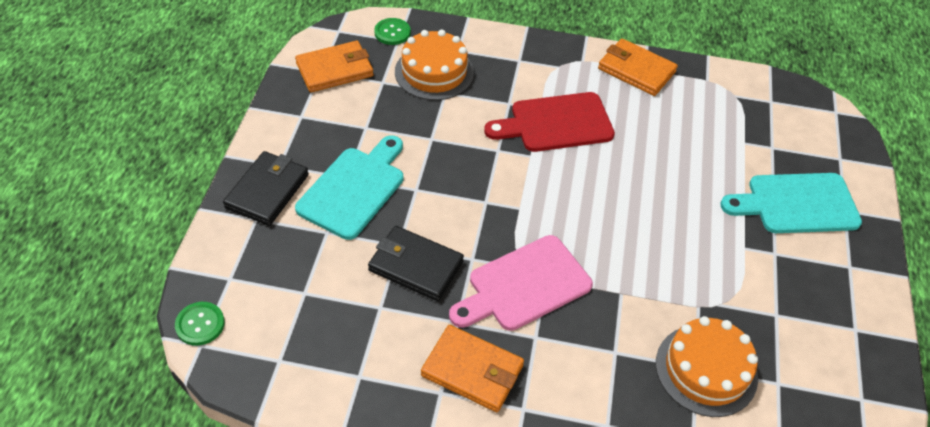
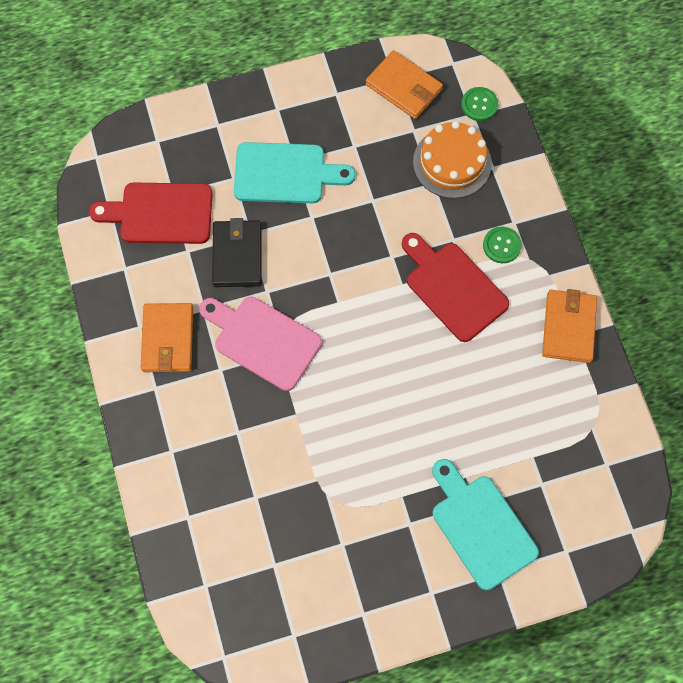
camera: 65 degrees right, 20 degrees up
green button [175,302,225,346] -> green button moved to [483,227,522,263]
black wallet [223,151,309,226] -> none
orange cake [656,316,758,417] -> none
none -> red cutting board [89,183,213,244]

